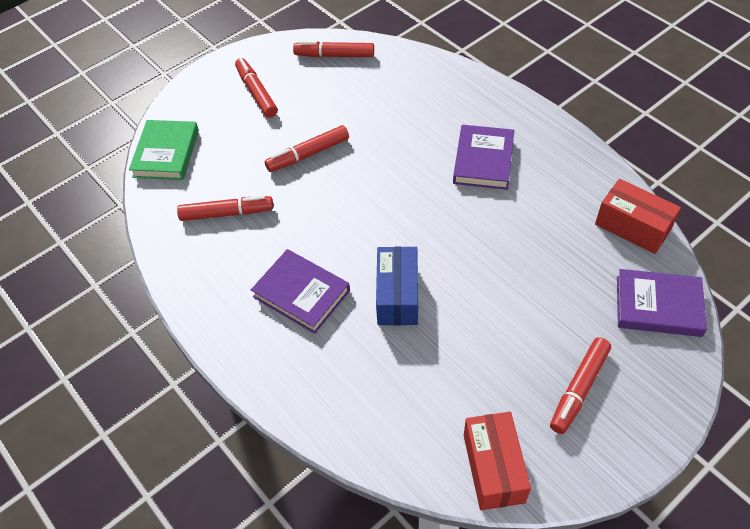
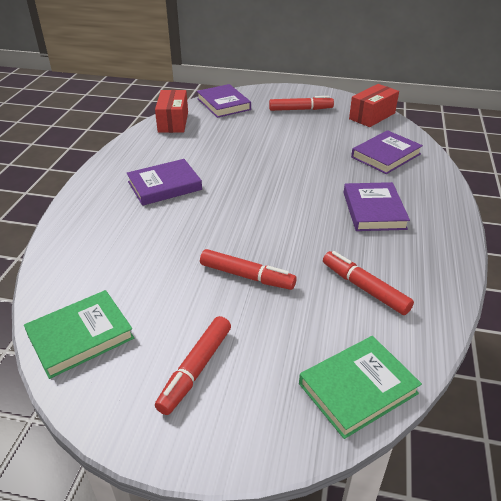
camera: 130 degrees left, 15 degrees down
red marker [293,41,374,57] -> green book [24,290,134,379]
blue box [376,247,418,325] -> none
none -> purple book [351,130,423,174]

